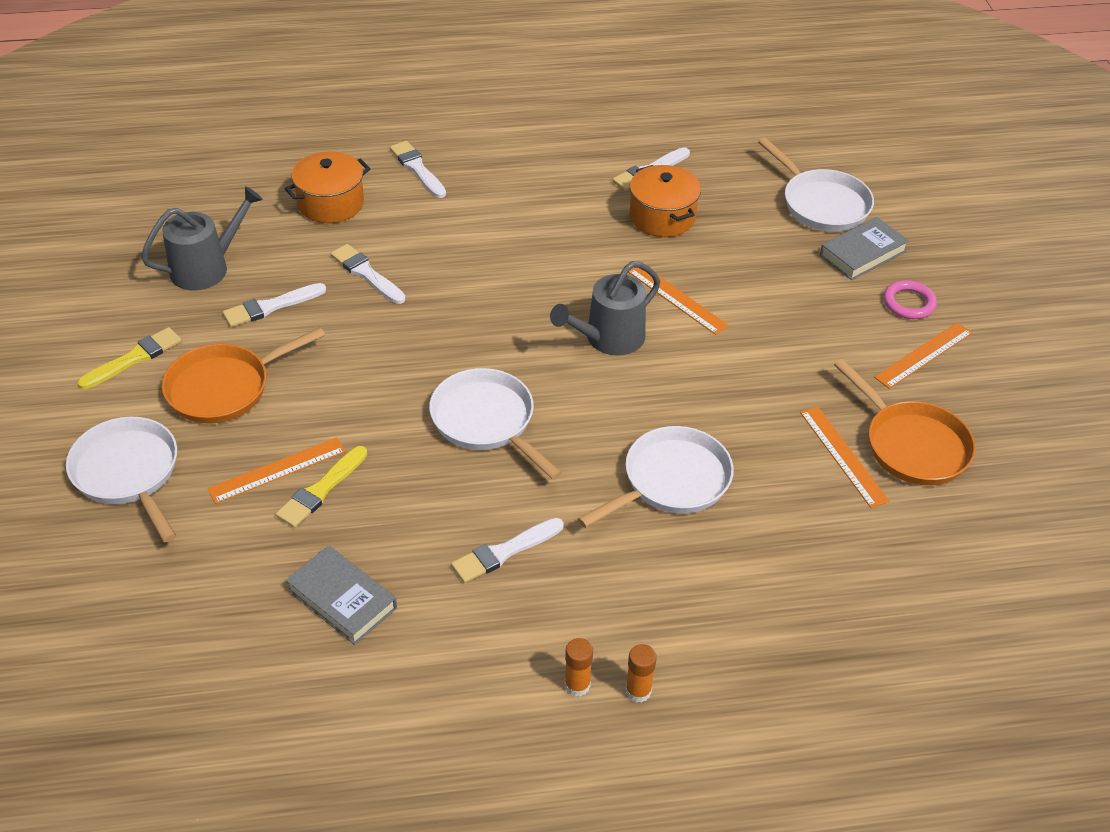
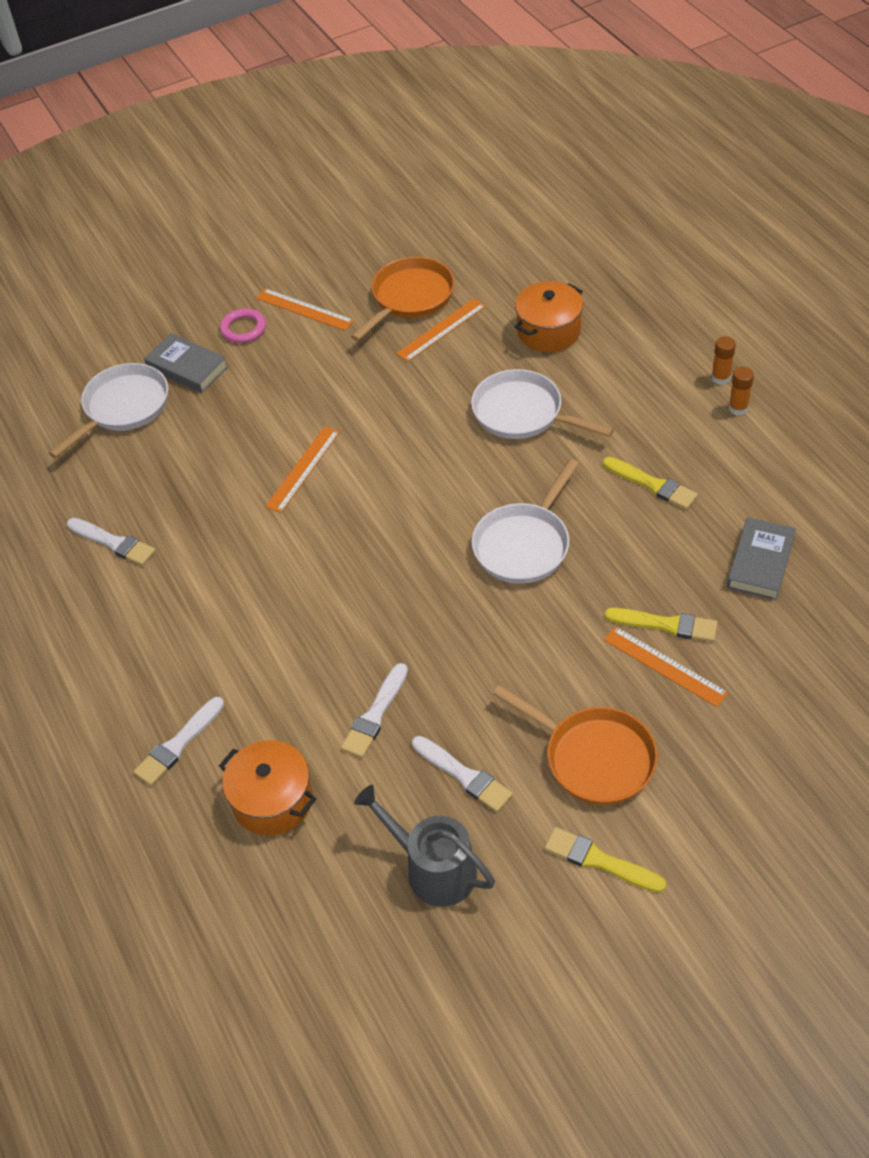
camera: 105 degrees left, 5 degrees up
white pan [66,417,177,542] -> none
white brush [451,518,564,583] -> yellow brush [603,457,698,510]
grey watering can [550,261,660,355] -> none
orange pot [630,165,701,237] -> orange pot moved to [515,281,583,352]

